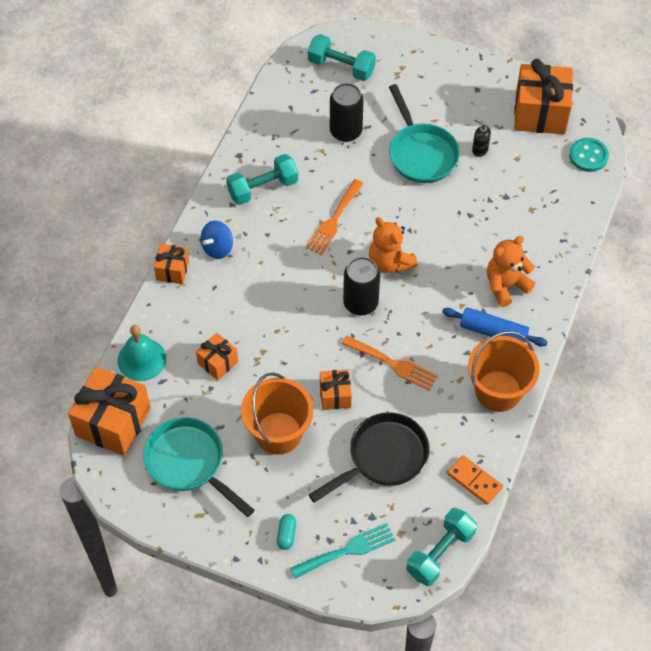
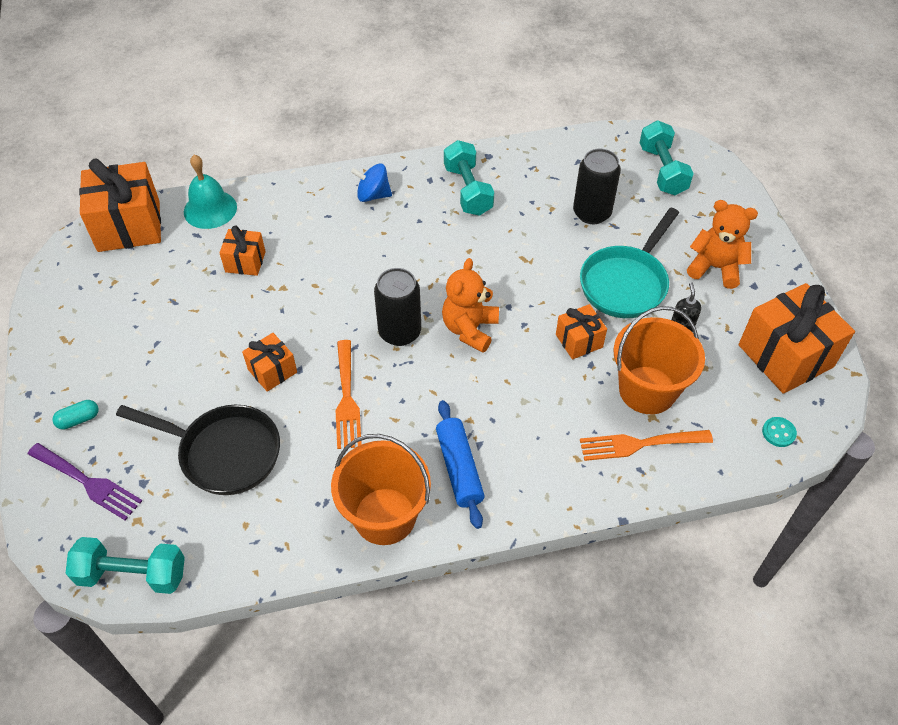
camera: 55 degrees right, 5 degrees down
turquoise pan [143,417,254,517] -> none
orange gift [154,244,189,284] -> orange gift moved to [556,304,607,359]
turquoise dumbbell [226,154,298,205] -> turquoise dumbbell turned 45 degrees clockwise [444,140,494,216]
orange bucket [241,373,314,455] -> orange bucket moved to [613,306,705,414]
turquoise fork [290,523,395,579] -> purple fork [28,443,142,521]
orange fork [306,179,364,255] -> orange fork moved to [580,430,713,461]
orange domino [447,455,503,505] -> none
orange teddy bear [487,236,535,307] -> orange teddy bear moved to [687,200,758,289]
turquoise button [569,138,609,172] -> turquoise button [762,417,797,447], size x0.60

